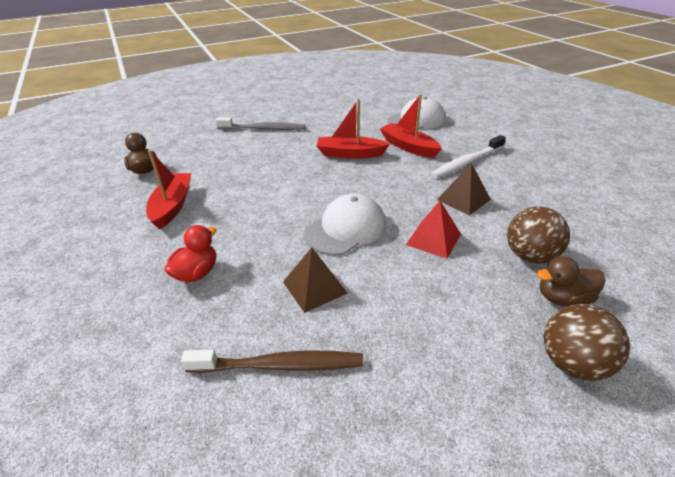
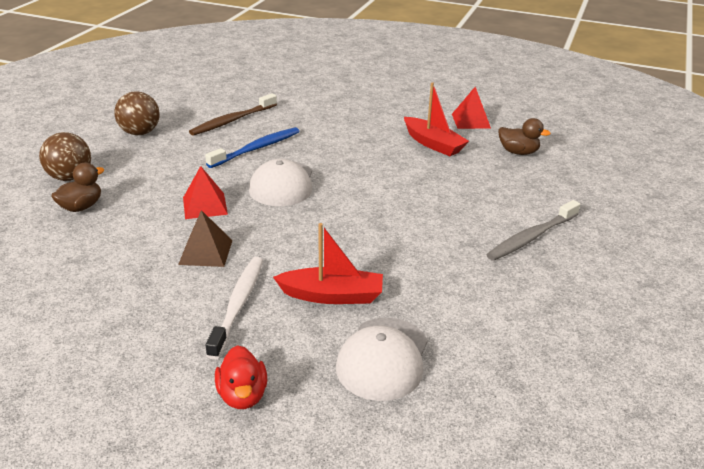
camera: 135 degrees right, 5 degrees down
red duck [164,225,217,282] -> red duck moved to [215,345,267,409]
brown pyramid [283,247,348,313] -> blue toothbrush [205,127,300,168]
red boat [316,99,390,159] -> none
brown ball [507,207,570,264] -> brown ball moved to [114,91,160,135]
none -> red pyramid [452,87,491,129]

